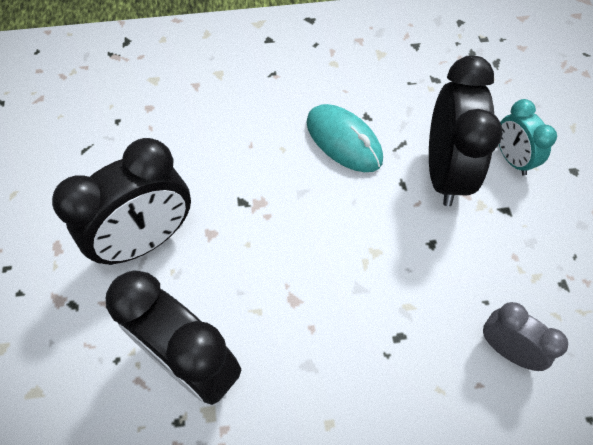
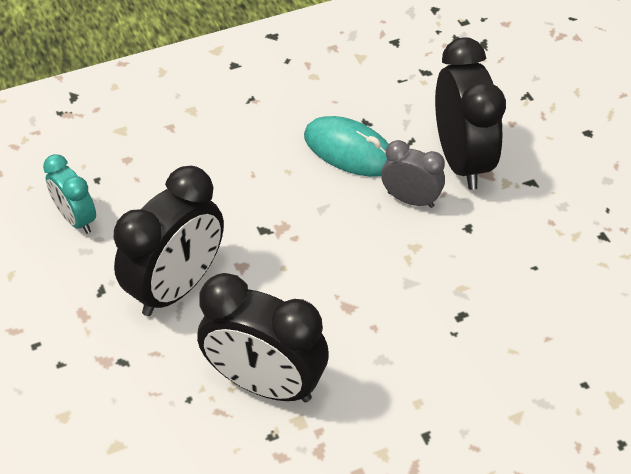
camera: 15 degrees left, 10 degrees down
grey clock [483,302,568,371] -> grey clock moved to [381,140,445,208]
turquoise clock [499,99,557,176] -> turquoise clock moved to [43,154,96,234]

